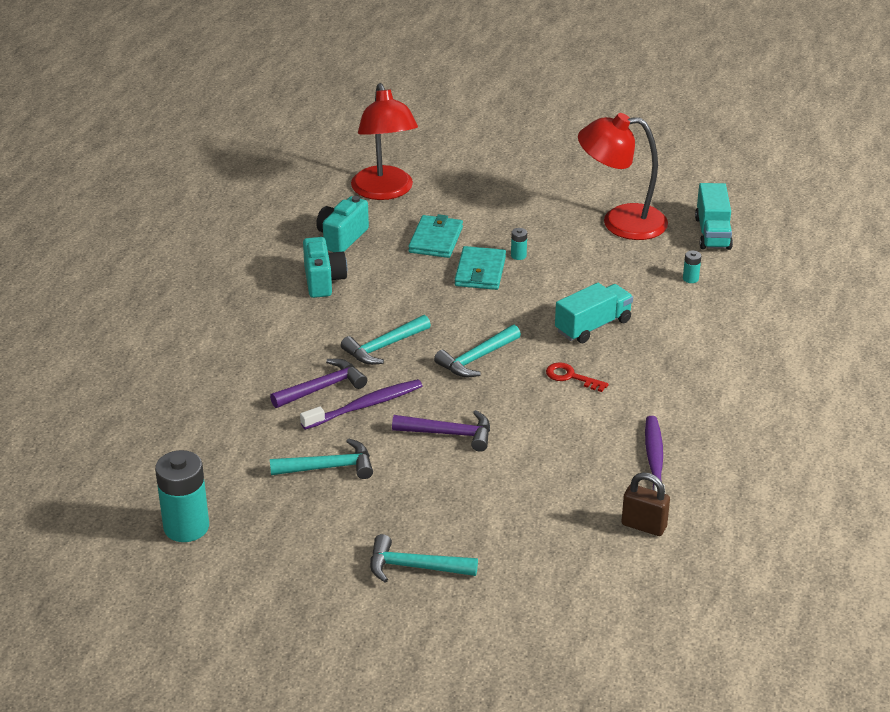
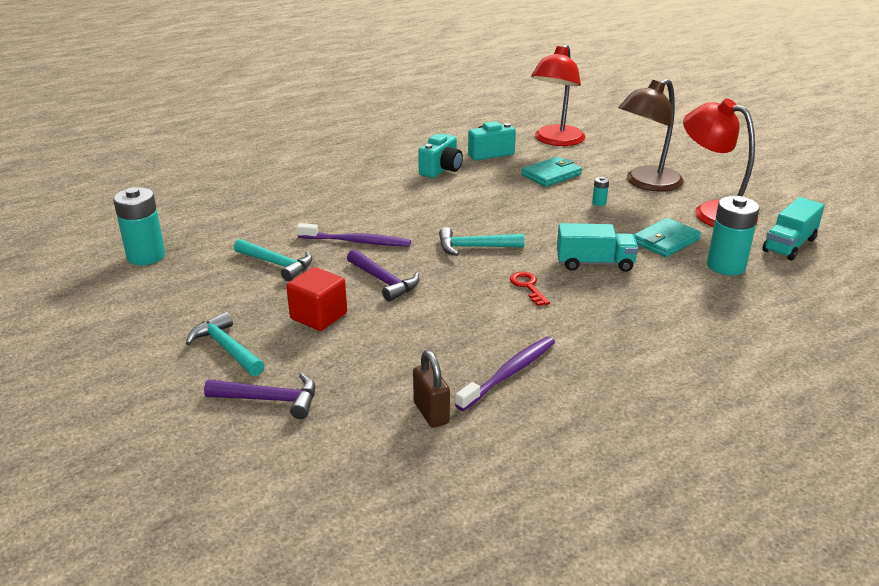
camera: 40 degrees right, 5 degrees down
purple hammer [270,359,367,408] -> purple hammer moved to [204,373,315,419]
turquoise hammer [341,315,431,365] -> none
turquoise wallet [455,246,506,290] -> turquoise wallet moved to [634,218,701,257]
turquoise battery [683,251,701,283] -> turquoise battery [707,196,760,275], size x2.36
none -> red cube [286,267,347,331]
none -> brown lamp [618,79,684,192]

